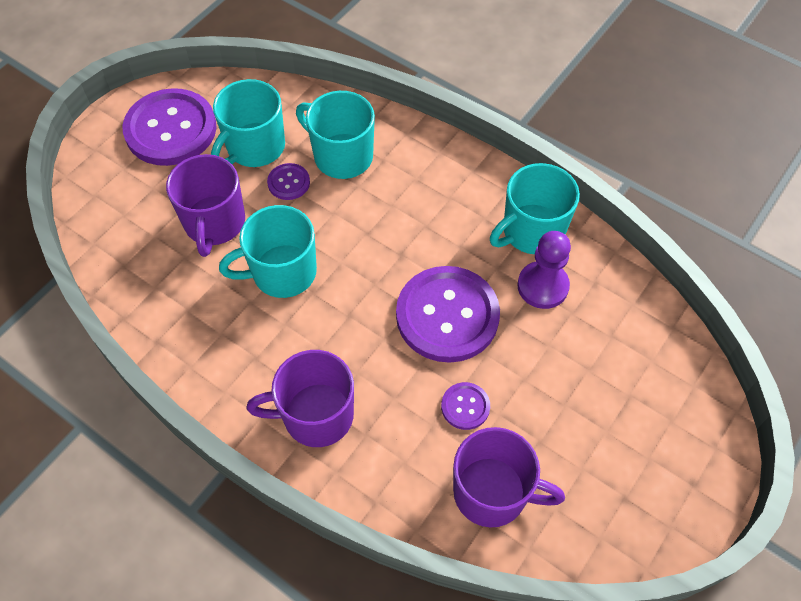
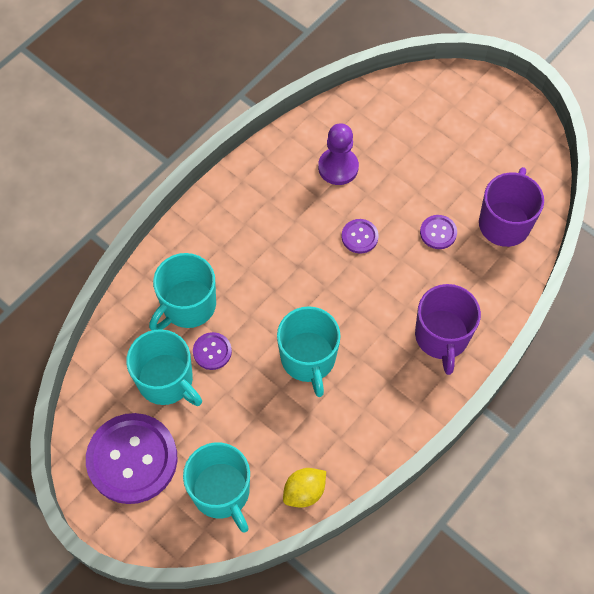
camera: 85 degrees left, 5 degrees up
purple mug [166,154,245,257] -> none
purple button [396,266,500,363] -> purple button [342,219,379,253], size x0.45
turquoise mug [490,163,580,254] -> turquoise mug moved to [183,442,250,532]
none -> yellow lemon [283,468,326,507]

